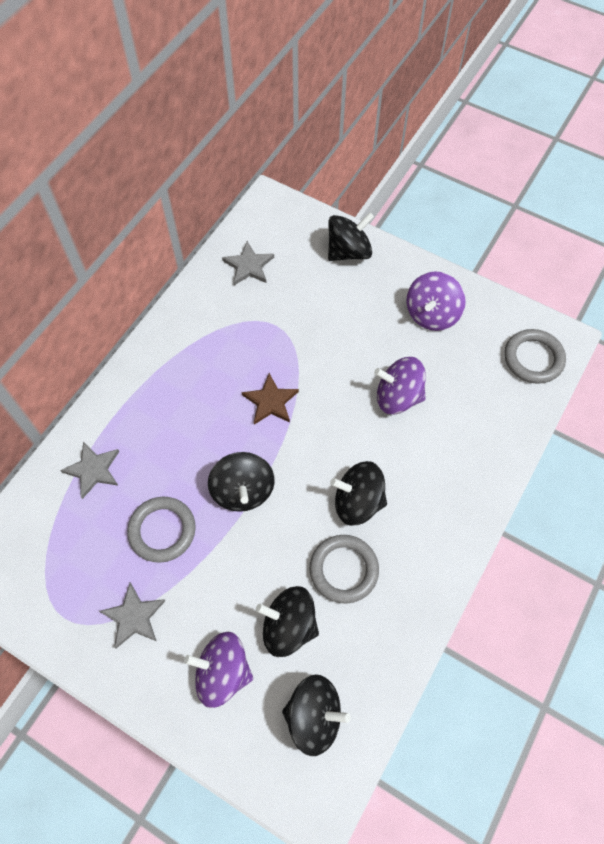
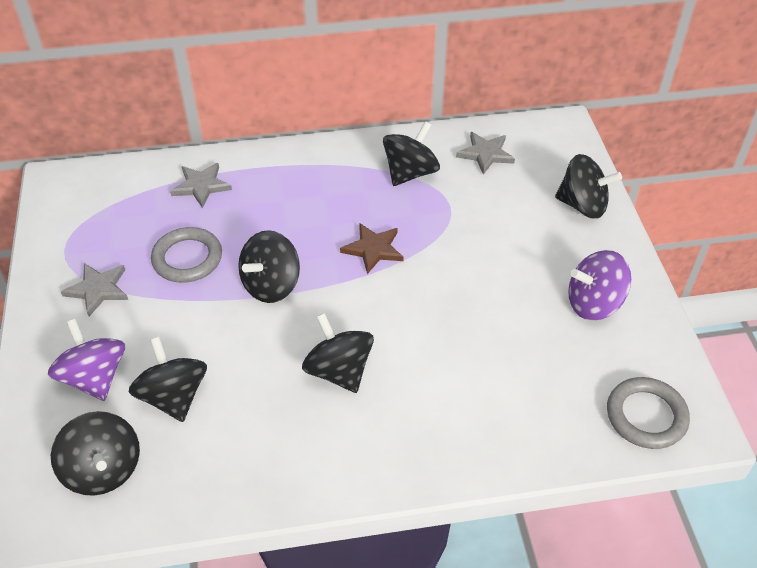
camera: 50 degrees right, 15 degrees down
grey ring [310,535,379,604] -> none
purple spinning top [374,357,426,414] -> none
none -> black spinning top [383,121,440,186]

